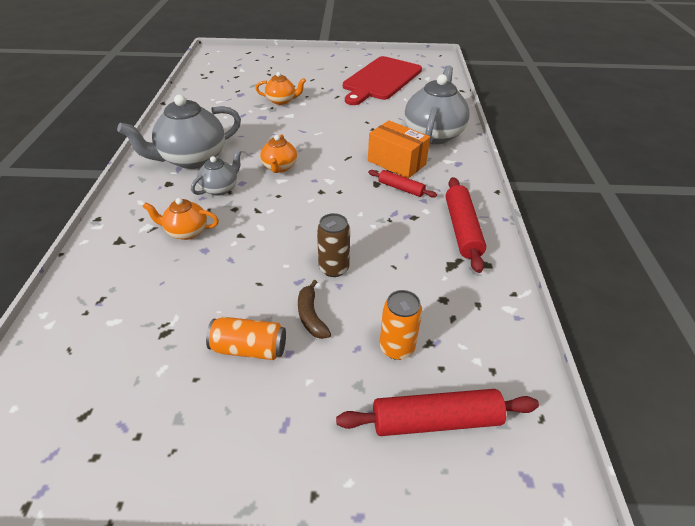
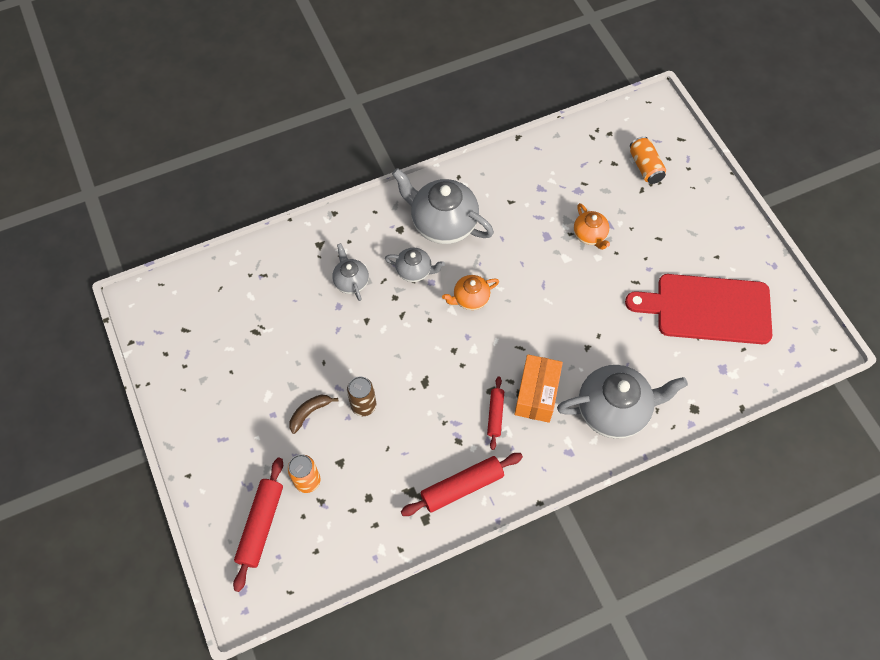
camera: 65 degrees right, 20 degrees up
orange teapot [143,198,219,240] -> grey teapot [332,244,369,301]
orange can [206,317,286,360] -> orange can moved to [630,136,666,184]
red rolling pin [336,389,539,436] -> red rolling pin turned 45 degrees clockwise [233,457,283,592]

